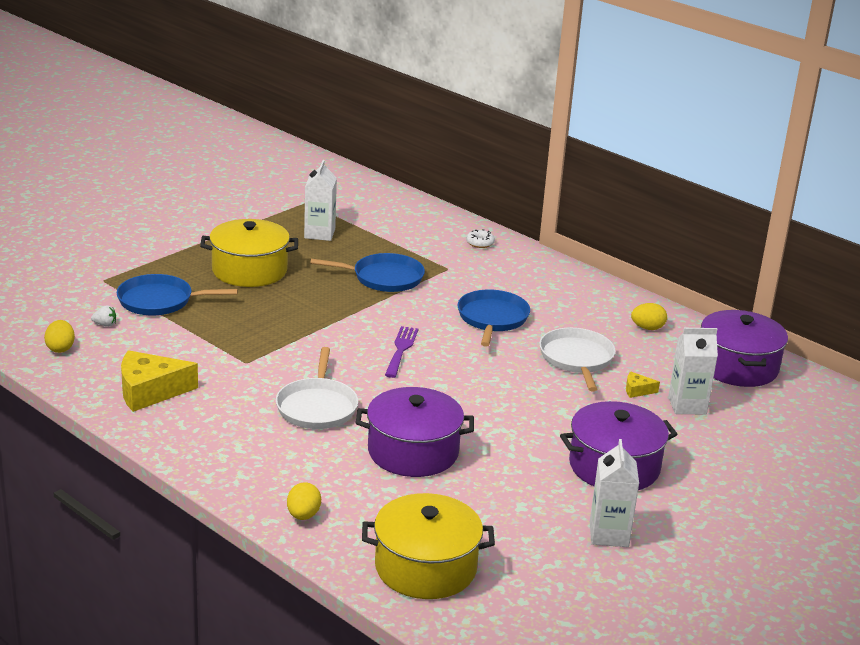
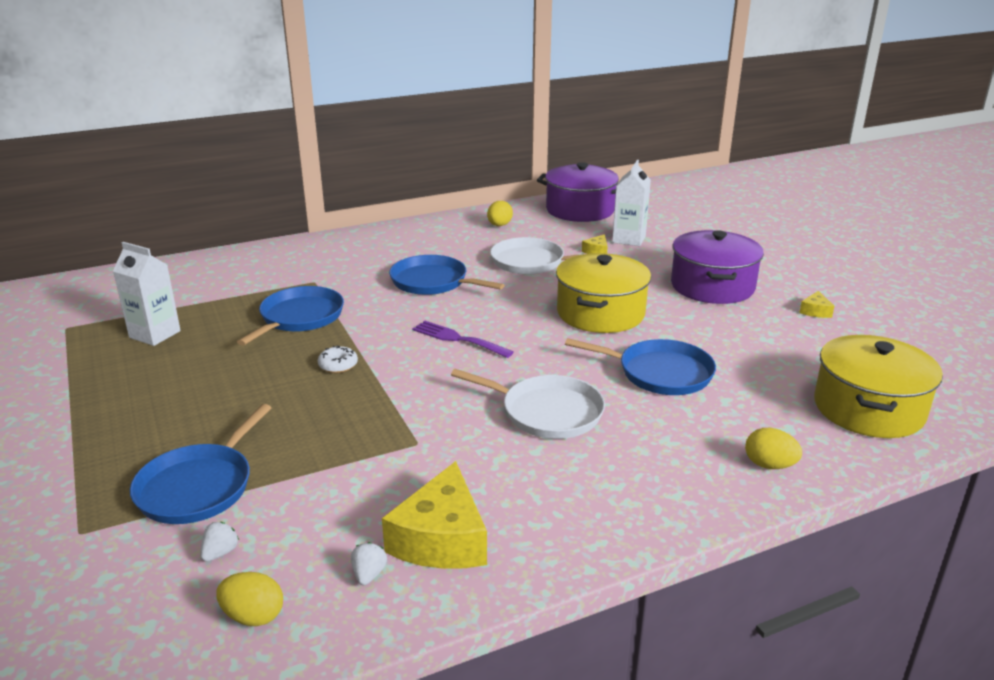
camera: 65 degrees left, 0 degrees up
yellow pot [200,219,298,287] -> yellow pot moved to [556,253,651,333]
purple pot [356,387,474,477] -> blue pan [565,338,716,395]
white donut [466,229,495,248] -> white donut moved to [318,346,358,373]
white carton [590,439,639,547] -> yellow cheese [799,291,834,318]
none -> white strawberry [351,542,387,585]

